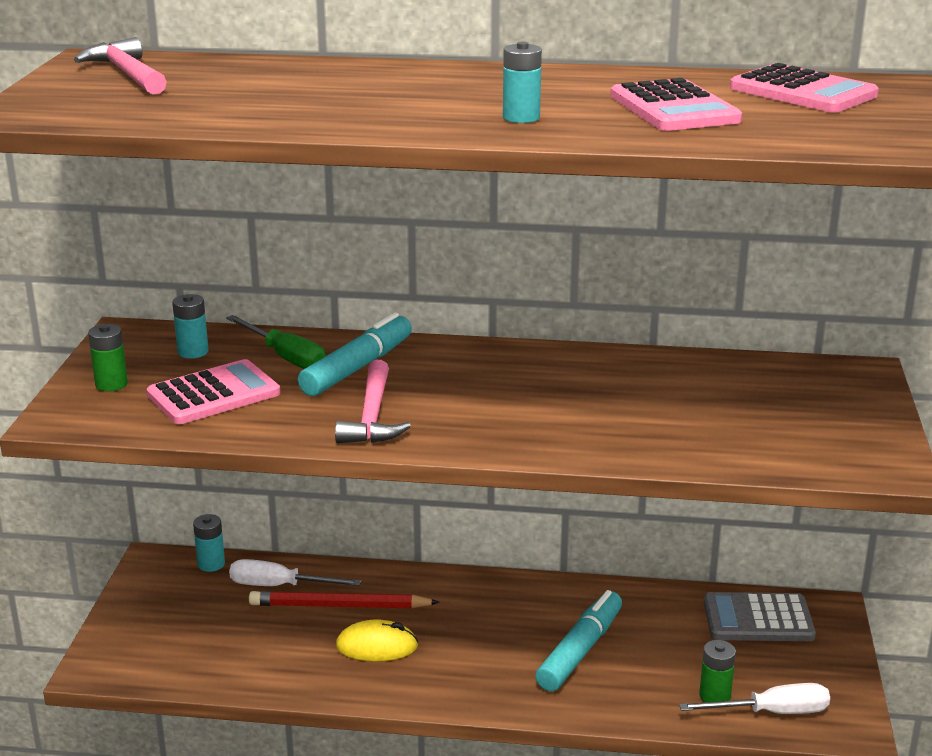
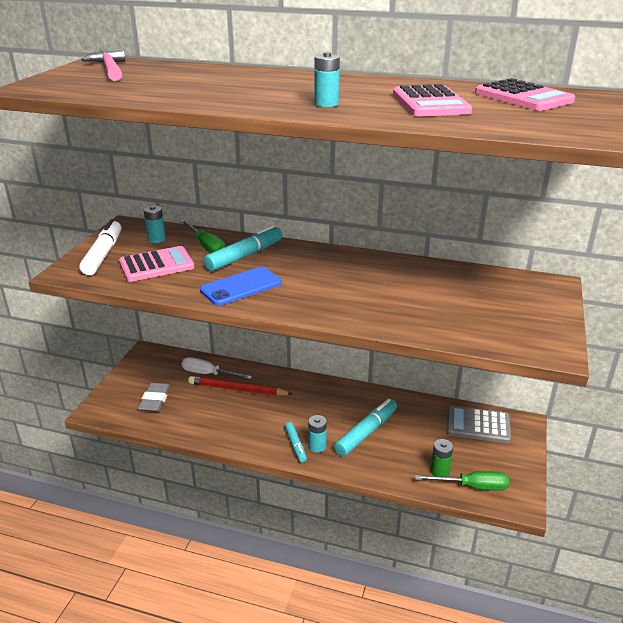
camera: 10 degrees right, 5 degrees up
green battery [88,324,128,391] -> white marker [79,219,121,275]
turquoise battery [193,514,225,572] -> turquoise battery moved to [308,415,327,453]
pink hammer [335,360,411,443] -> blue phone [200,267,282,306]
yellow mouse [336,619,418,662] -> none
white screwdriver [679,683,830,714] -> green screwdriver [415,471,509,491]
none -> grey eraser [138,383,171,412]
none -> turquoise marker [285,422,307,462]

